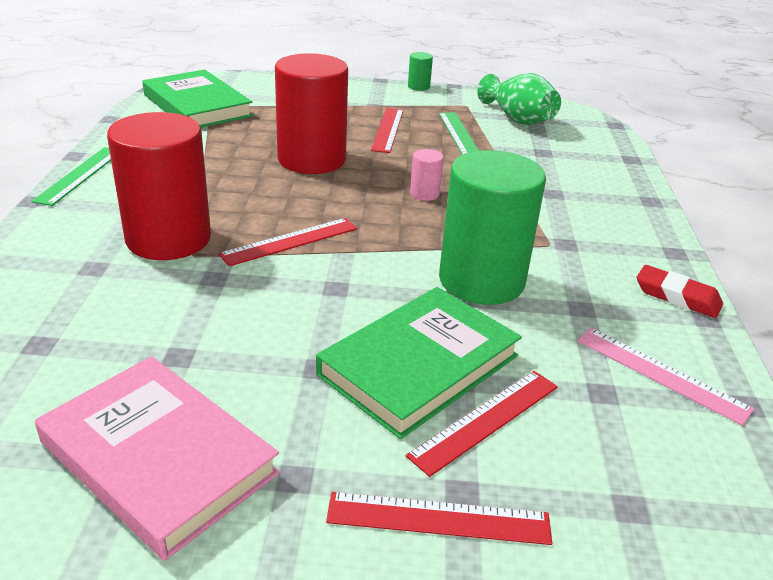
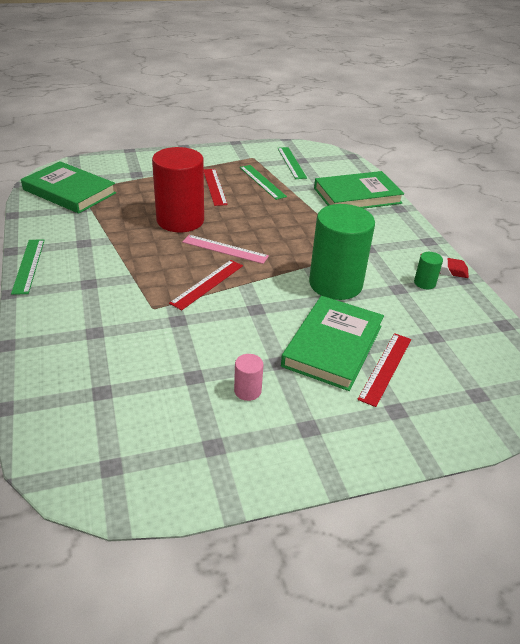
camera: 20 degrees left, 5 degrees up
pink book [35,356,280,561] -> none
red cylinder [107,112,211,260] -> none
red ruler [326,492,552,545] -> none
green cylinder [408,52,433,91] -> green cylinder moved to [414,252,443,289]
pink cylinder [410,149,444,201] -> pink cylinder moved to [234,354,264,401]
green vase [477,73,561,125] -> green ruler [277,147,307,179]
pink ruler [577,328,754,426] -> pink ruler moved to [182,235,269,264]
none -> green book [314,171,404,209]

